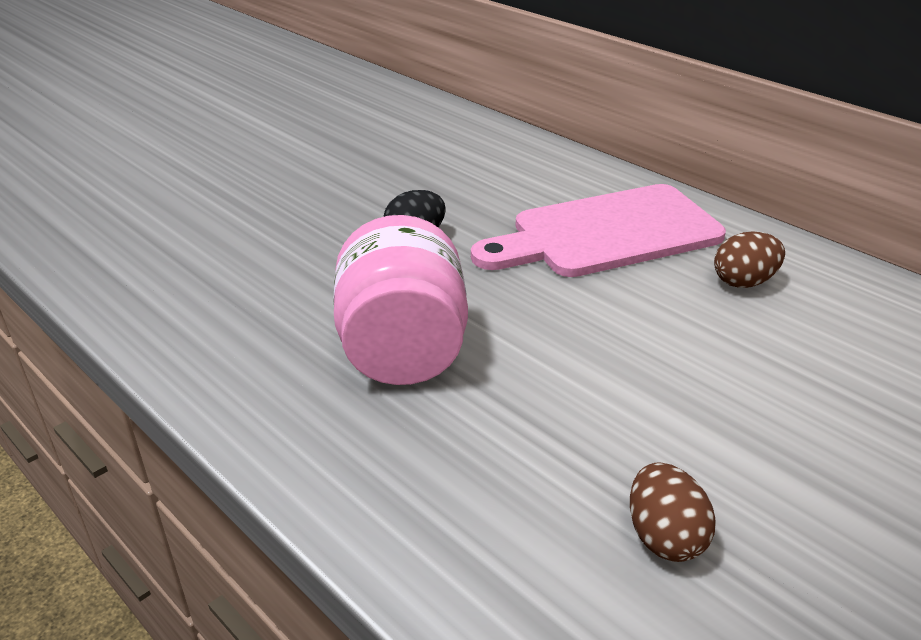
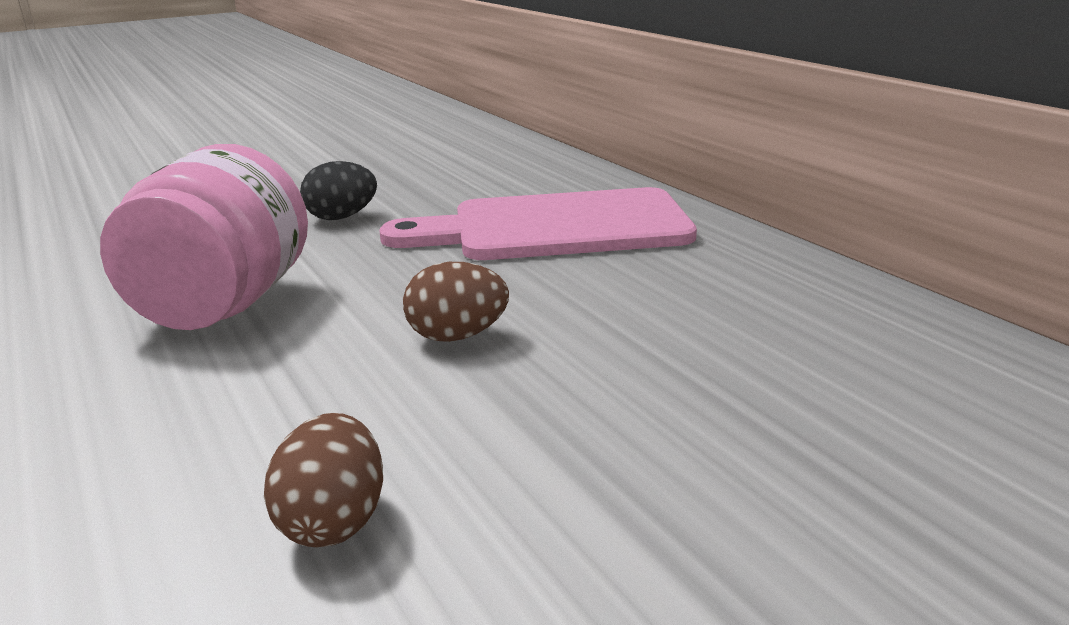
camera: 15 degrees right, 10 degrees down
brown egg [714,231,785,288] -> brown egg moved to [403,262,509,342]

